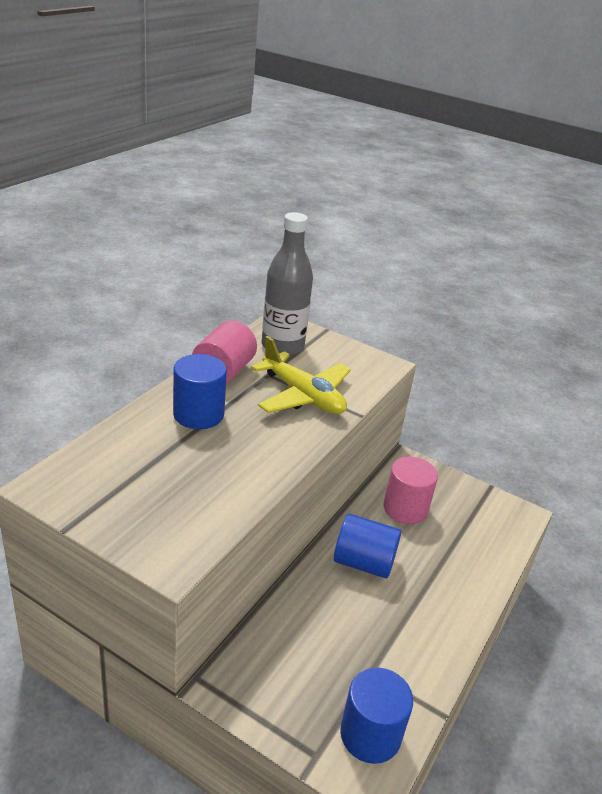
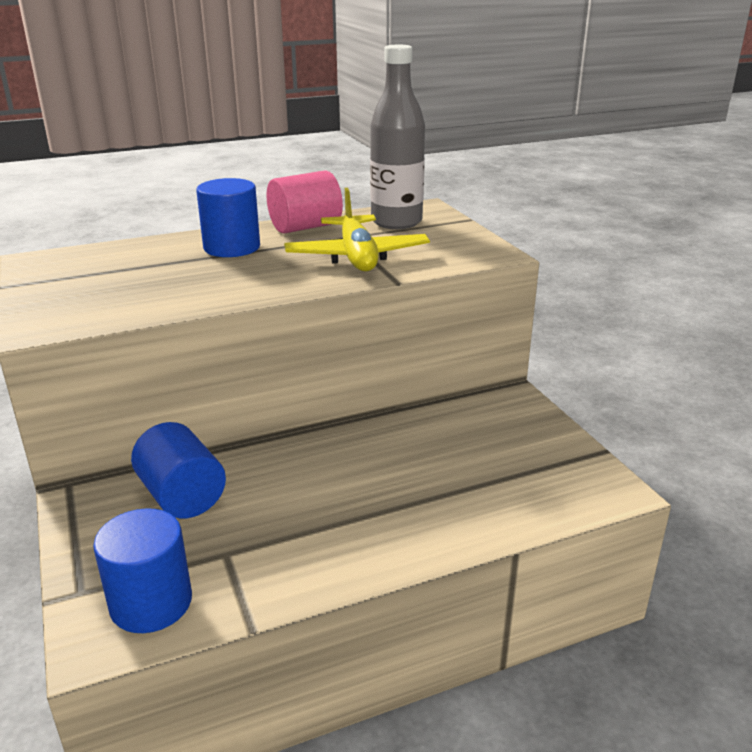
camera: 40 degrees right, 5 degrees down
blue cylinder [334,514,401,578] -> blue cylinder moved to [131,422,226,518]
pink cylinder [383,456,438,524] -> none

